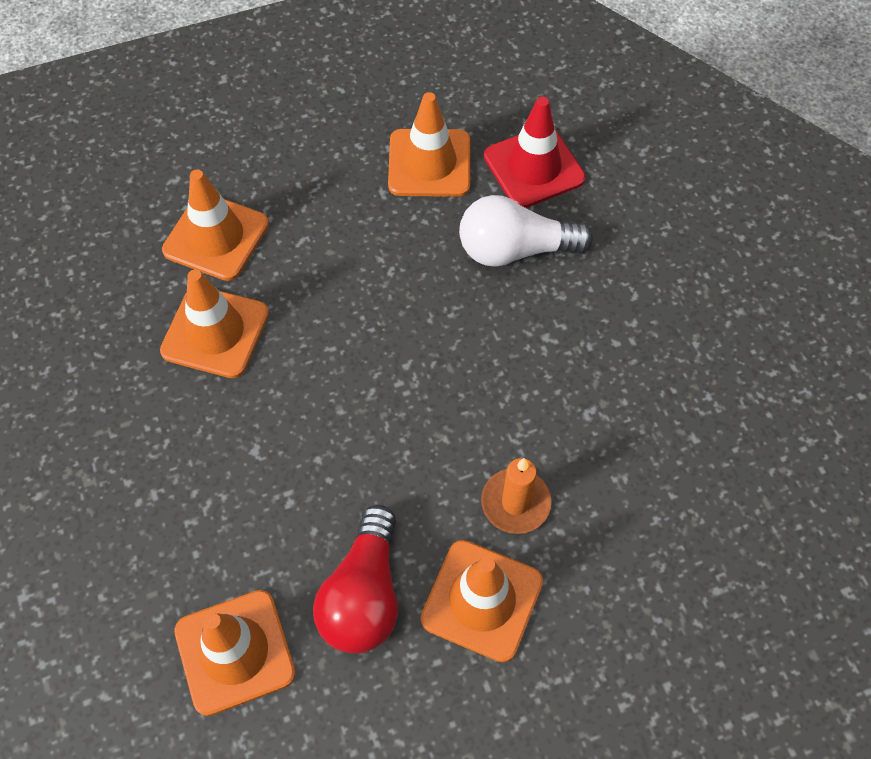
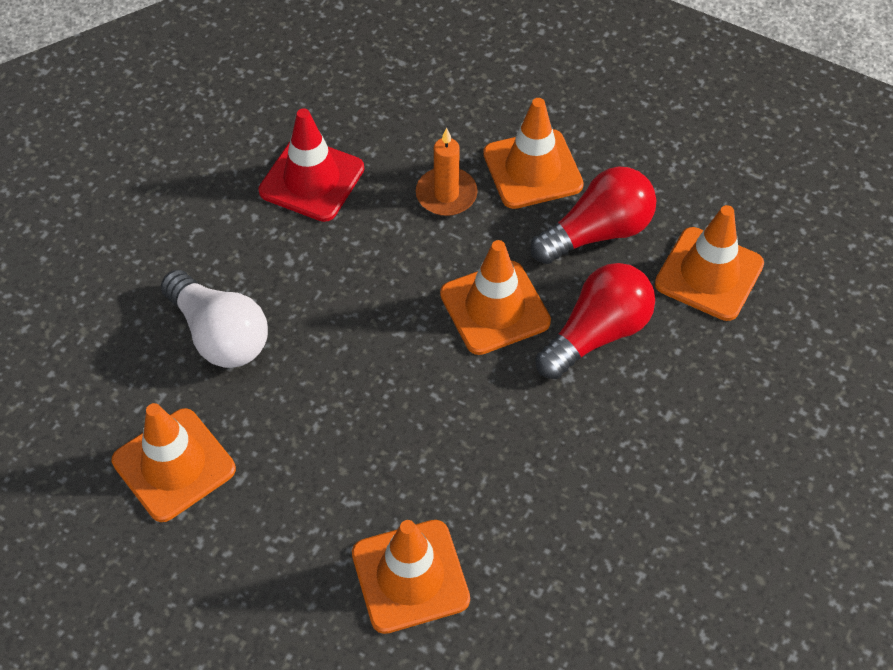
camera: 130 degrees left, 5 degrees down
orange traffic cone [160,270,269,378] -> orange traffic cone moved to [440,240,551,355]
red traffic cone [484,97,586,208] -> red traffic cone moved to [258,108,364,222]
none -> red light bulb [535,263,655,379]

